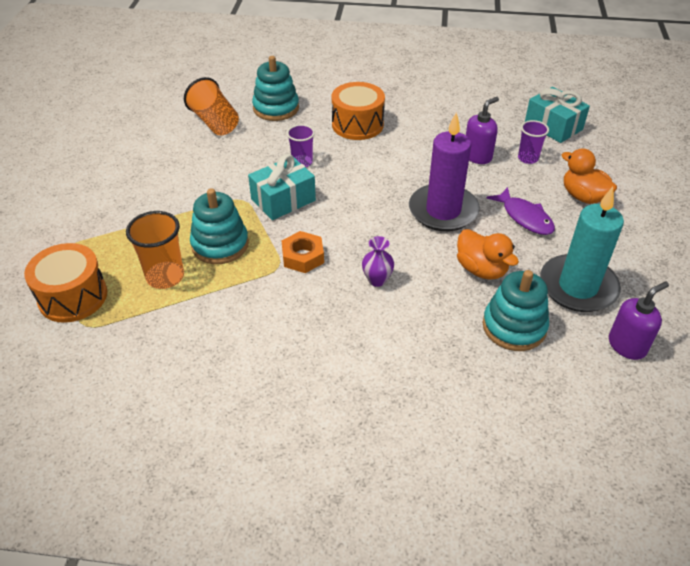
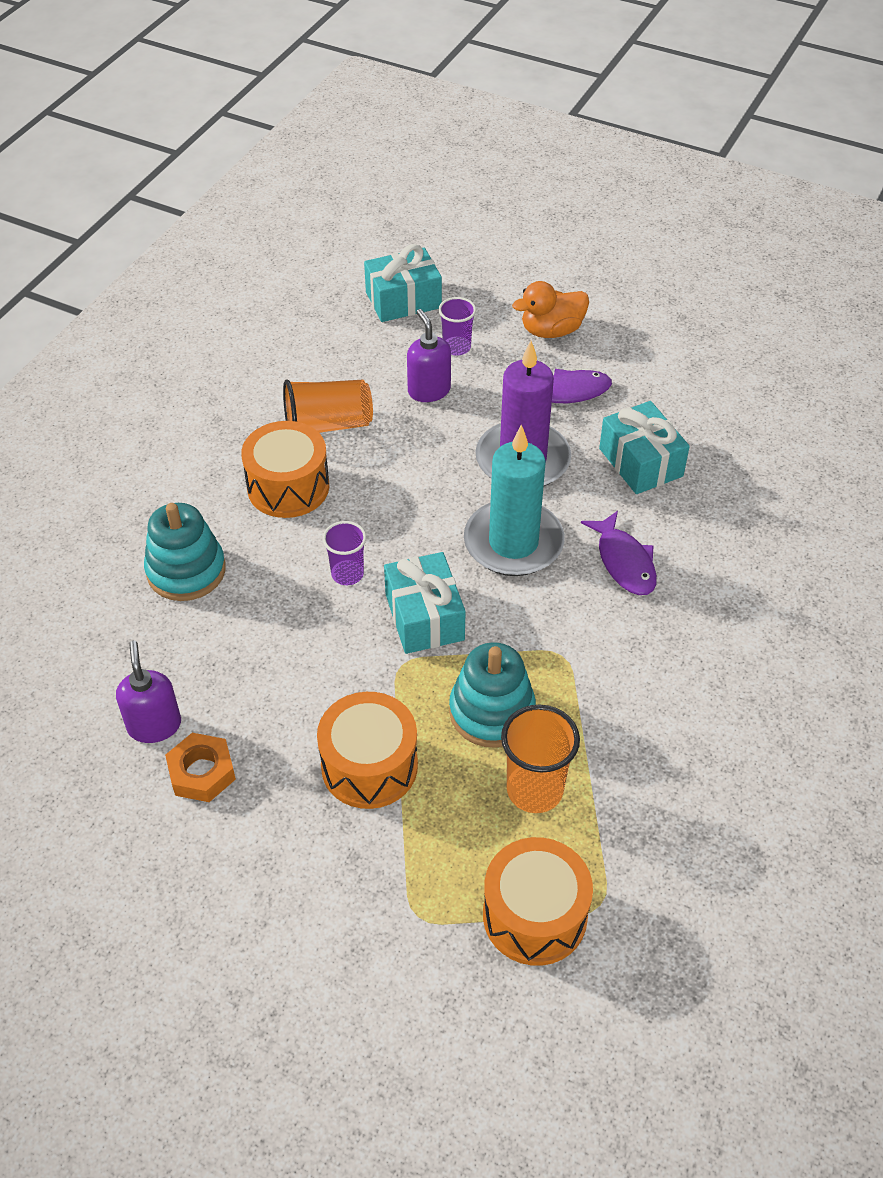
camera: 70 degrees left, 5 degrees up
orange cup [184,77,239,135] -> orange cup moved to [283,379,373,433]
orange nut [281,231,324,273] -> orange nut moved to [165,733,236,802]
purple vase [362,236,394,287] -> purple fish [581,511,657,595]
orange duck [457,229,519,280] -> turquoise gift [599,401,690,494]
turquoise stacking toy [483,270,549,351] -> none
turquoise candle [540,187,624,312] -> turquoise candle moved to [464,424,565,576]
purple soap dispenser [609,281,669,360] -> purple soap dispenser moved to [116,641,181,743]
none -> orange drum [317,692,418,809]

